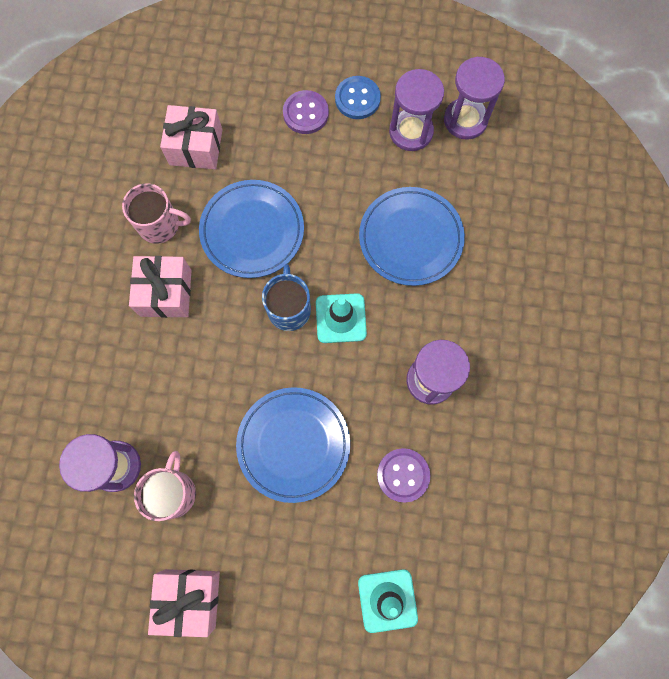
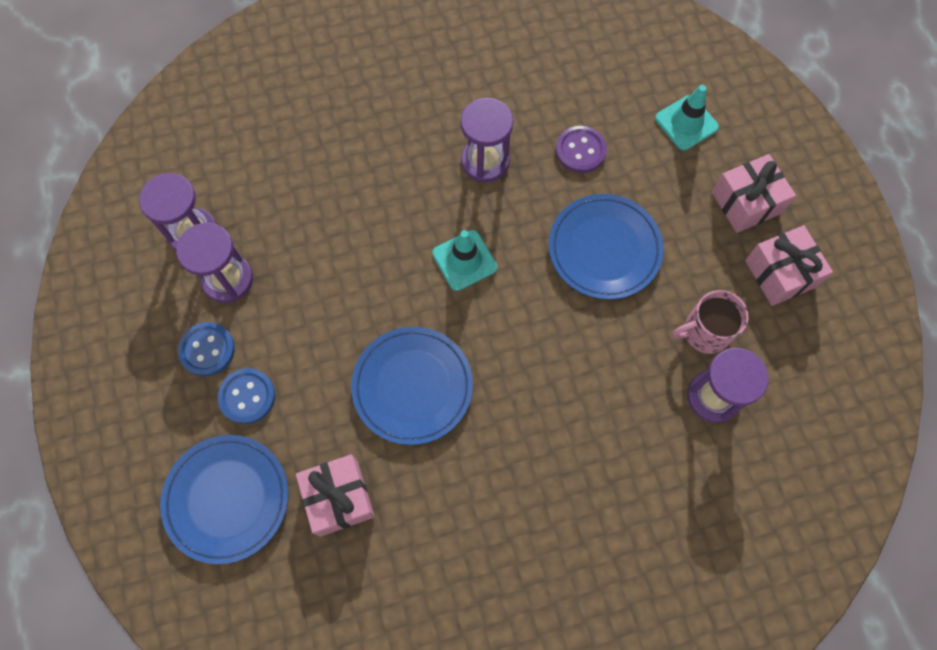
camera: 115 degrees left, 5 degrees down
pink mug [122,184,191,244] -> none
pink gift [129,256,192,318] -> pink gift moved to [712,154,796,233]
blue mug [262,264,311,331] -> none
purple button [283,90,329,134] -> blue button [218,368,275,424]
blue plate [359,187,465,286] -> blue plate moved to [160,435,288,564]

